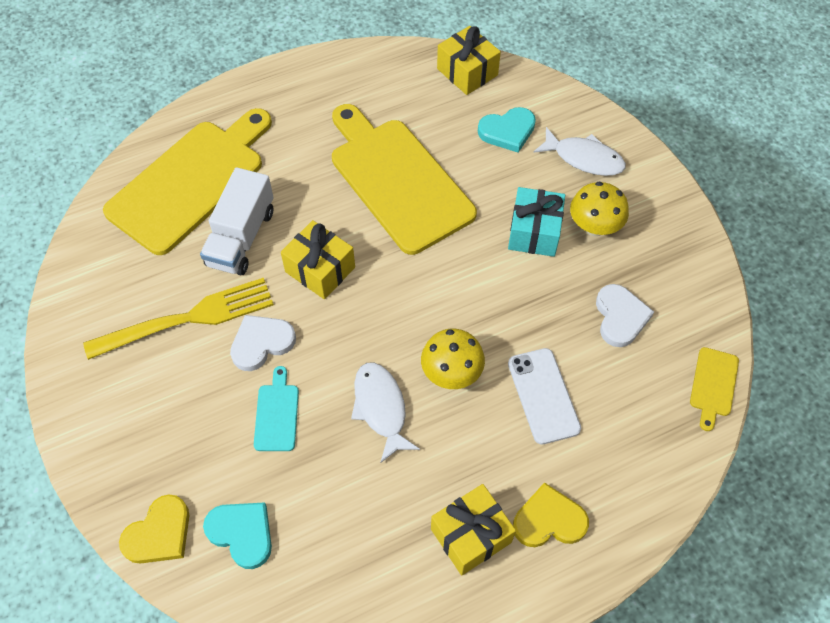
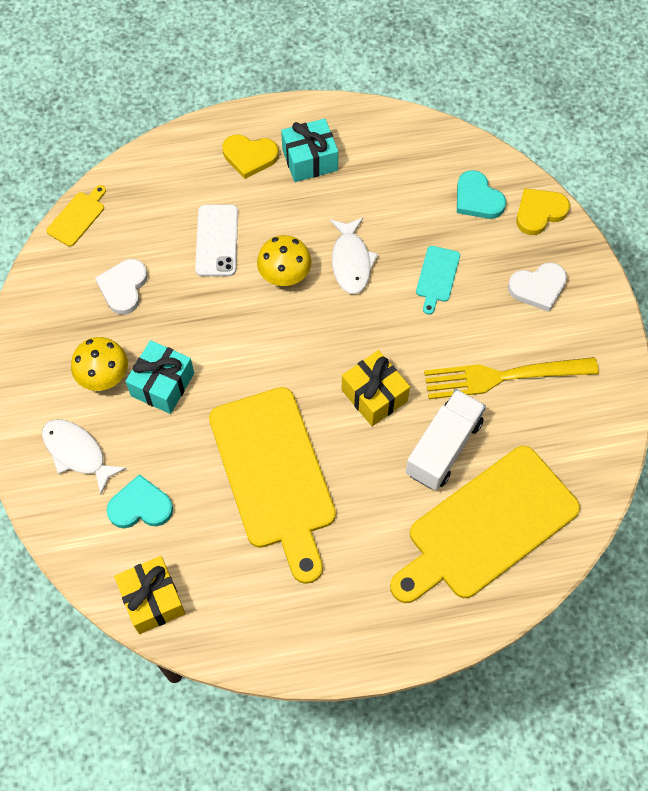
camera: 165 degrees left, 5 degrees up
white heart [230,315,296,371] -> white heart moved to [508,262,567,312]
yellow gift [431,484,516,575] -> turquoise gift [281,118,338,182]

